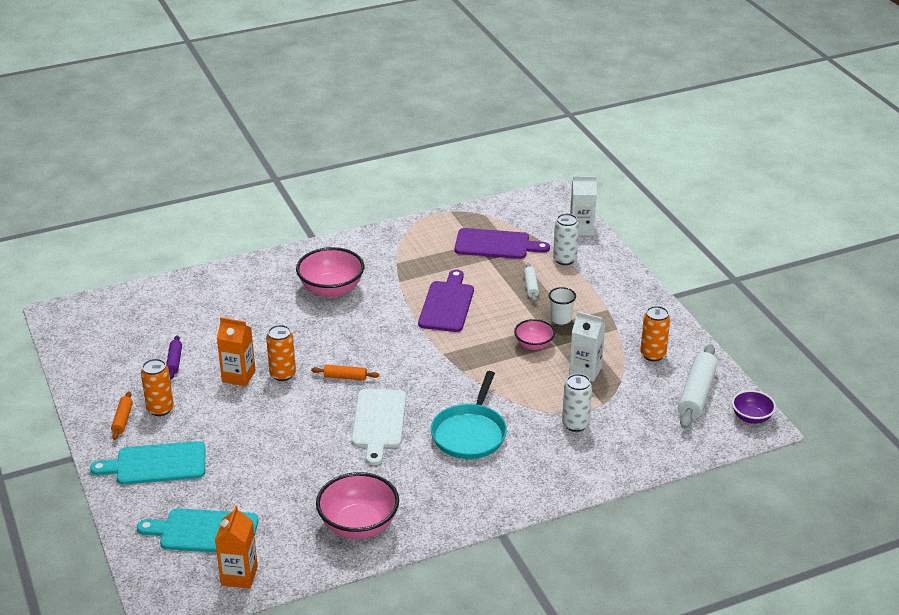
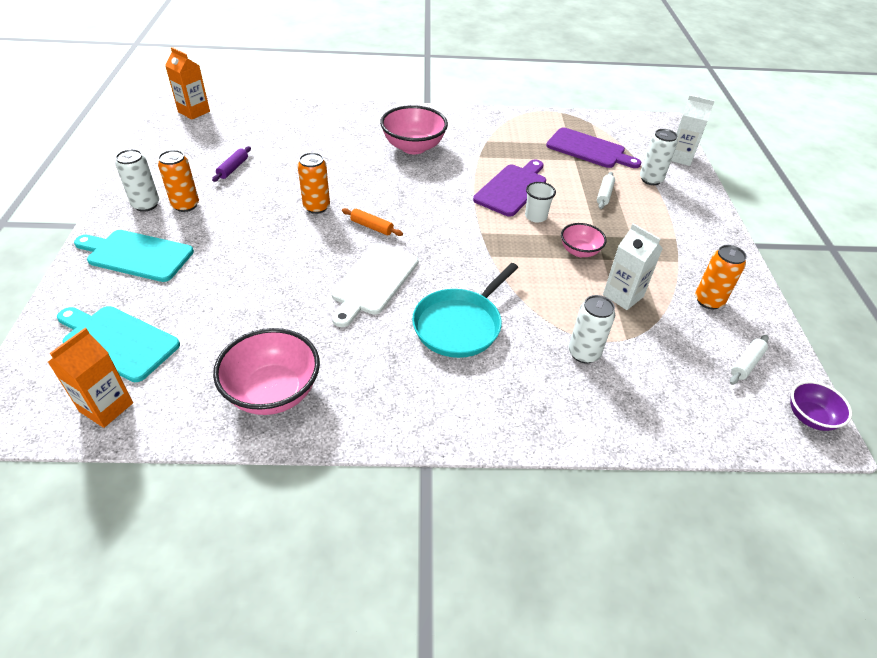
camera: 20 degrees right, 10 degrees up
orange rolling pin [111,391,133,440] -> white can [116,149,159,212]
orange carton [217,317,256,386] -> orange carton moved to [165,47,210,120]
white cup [549,287,576,325] -> white cup moved to [525,182,556,223]
white rolling pin [678,344,718,429] -> white rolling pin [730,335,769,385], size x0.52

